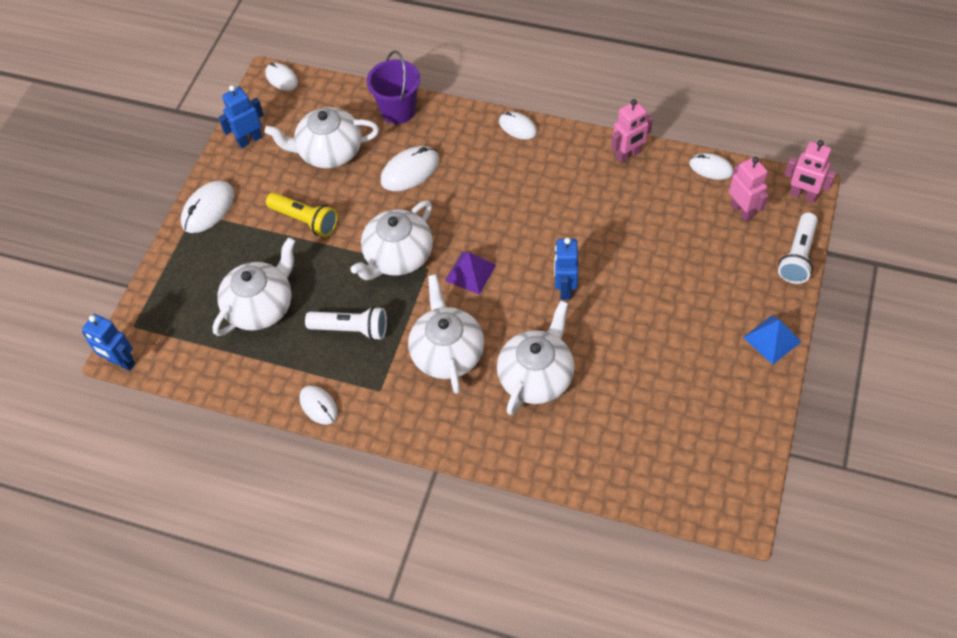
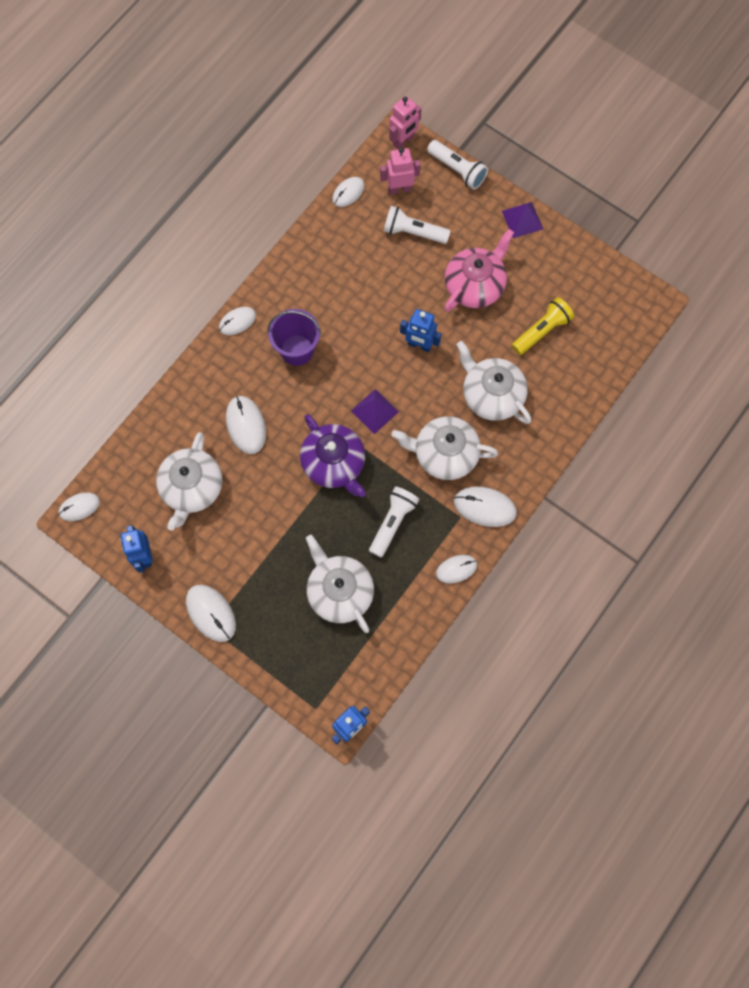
camera: 75 degrees left, 15 degrees up
yellow flashlight [266,192,338,237] -> yellow flashlight moved to [512,297,574,355]
white teapot [351,200,433,280] -> purple teapot [300,414,366,497]
purple bucket [366,51,420,124] -> purple bucket moved to [267,309,321,366]
pink robot [611,99,653,163] -> none
blue pyramid [743,315,801,365] -> purple pyramid [502,202,543,238]
none -> white flashlight [384,206,450,244]
none -> pink teapot [445,229,514,312]
none -> white mouse [454,487,517,527]

